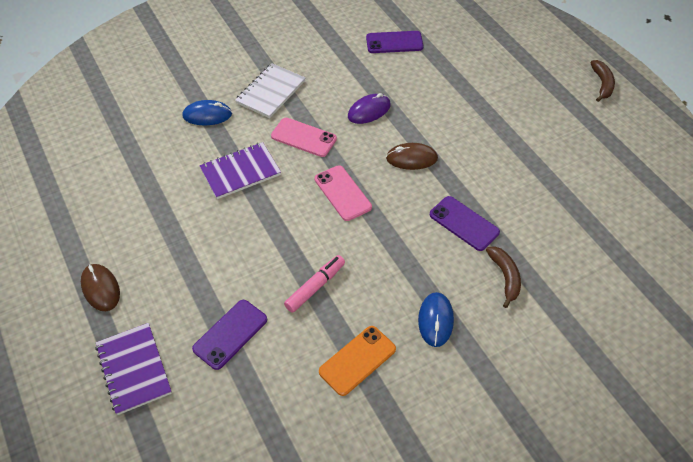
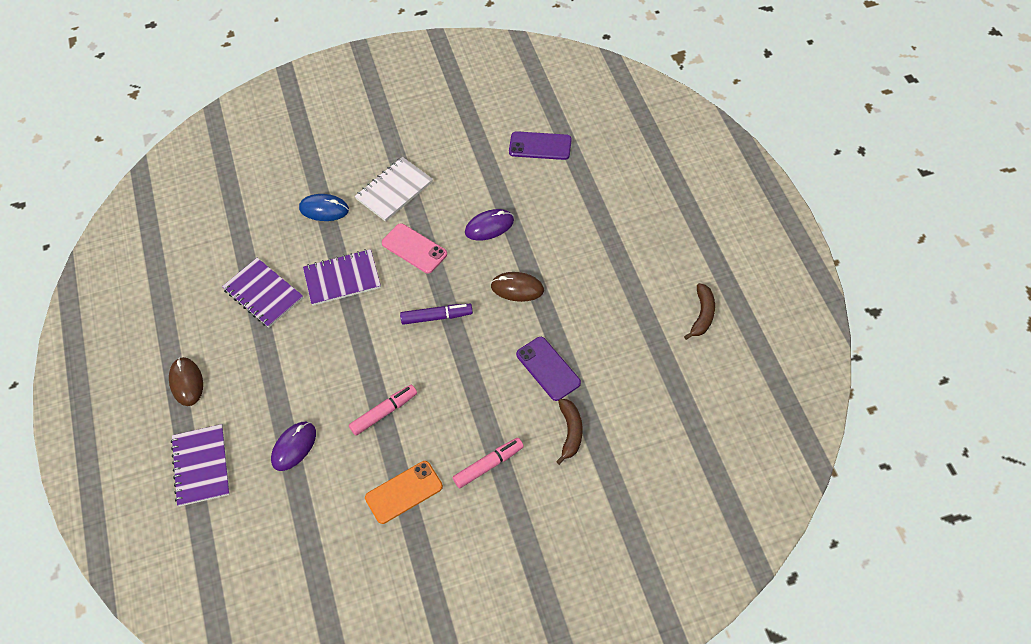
camera: 15 degrees right, 5 degrees up
purple phone [192,300,267,370] -> purple mouse [271,422,316,471]
pink phone [315,166,372,221] -> purple marker [400,304,473,325]
blue mouse [418,292,454,347] -> pink marker [453,438,524,488]
brown banana [590,60,615,102] -> brown banana moved to [684,283,715,340]
none -> purple notebook [222,258,303,328]

